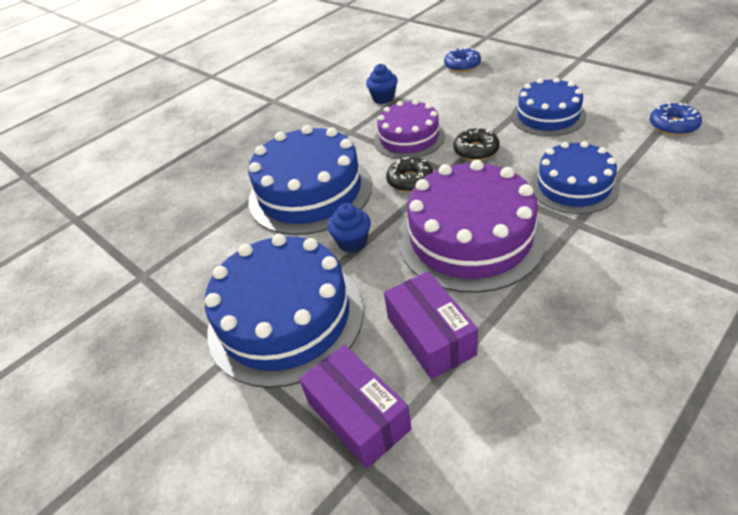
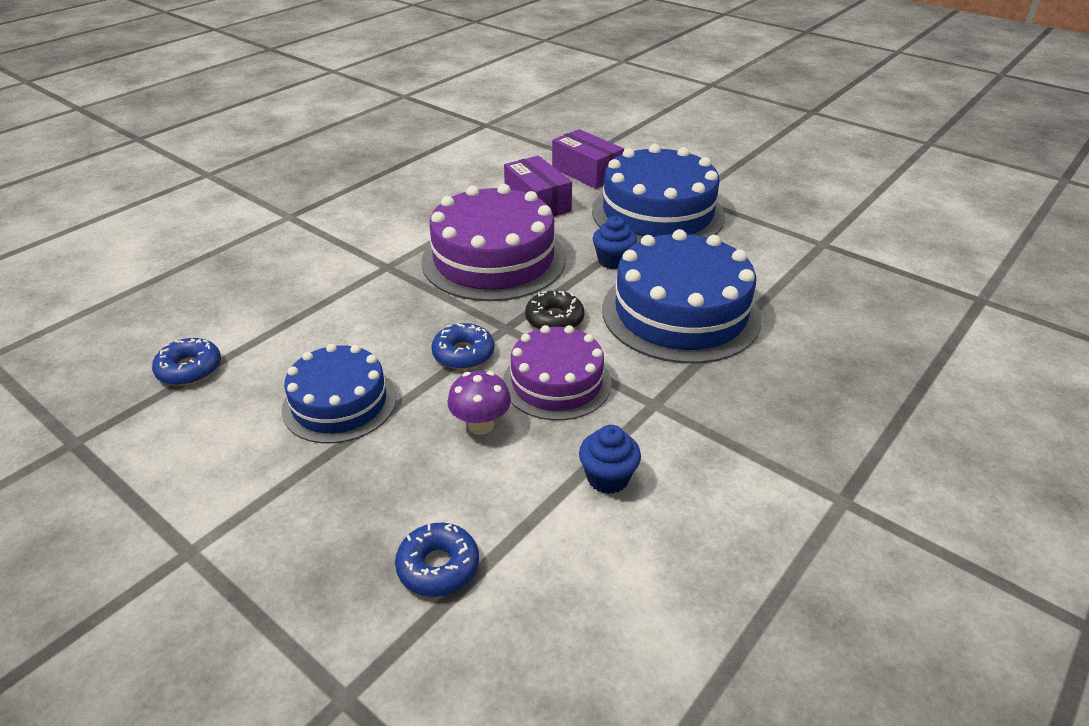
camera: 170 degrees right, 5 degrees down
black donut [453,127,500,161] -> blue donut [431,323,495,369]
blue cake [530,141,620,214] -> none
none -> purple mushroom [447,371,511,435]

